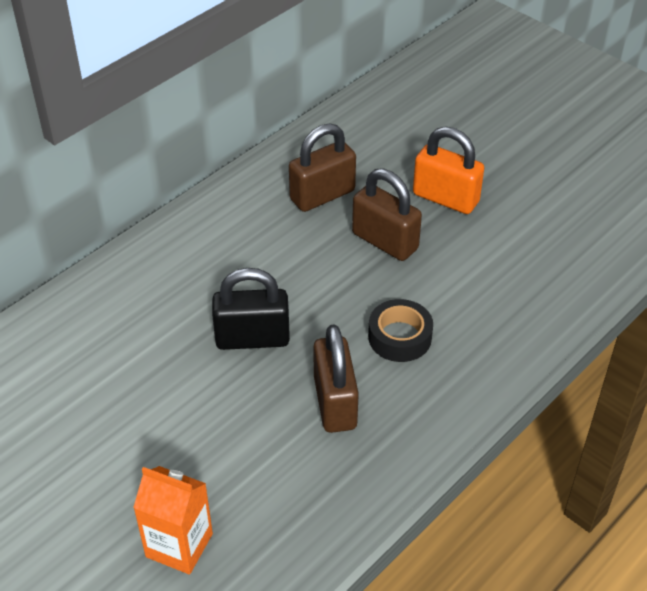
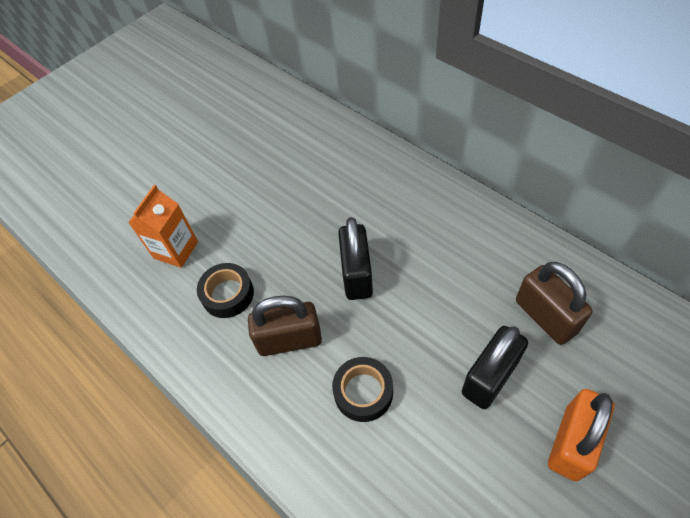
camera: 95 degrees right, 10 degrees up
brown padlock [352,168,422,261] -> black padlock [462,326,528,409]
none -> black tape [197,263,254,318]

